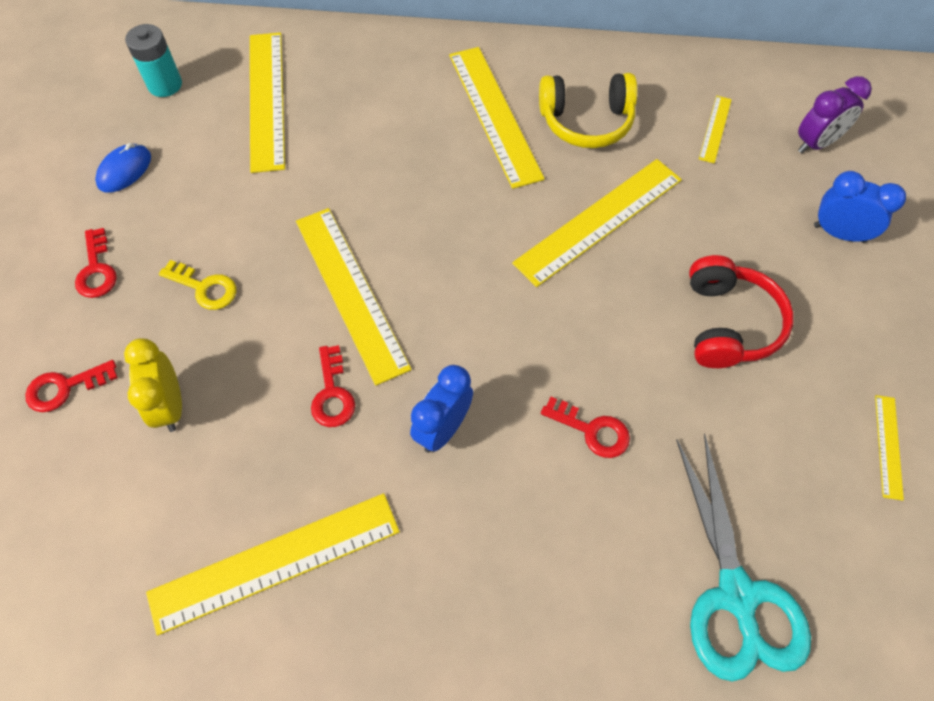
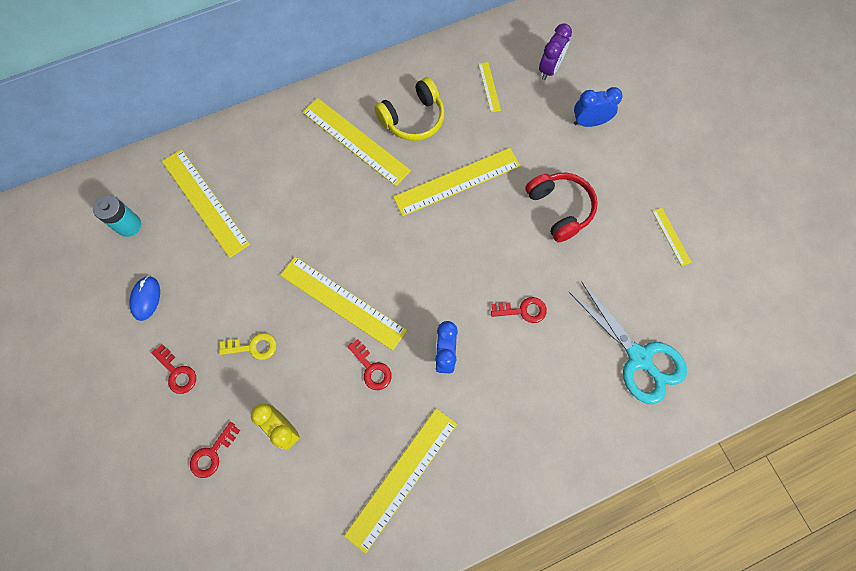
camera: 30 degrees left, 10 degrees up
yellow ruler [512,159,682,287] -> yellow ruler turned 45 degrees clockwise [393,148,520,216]

